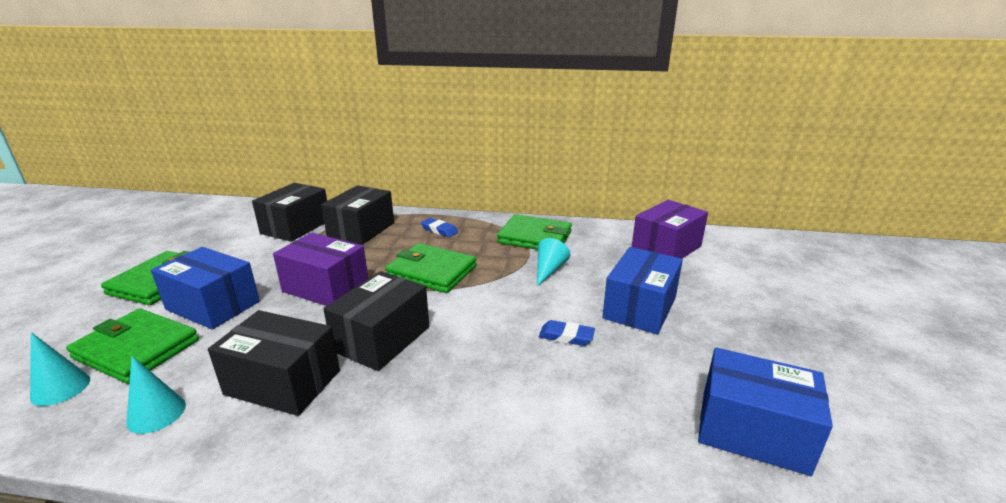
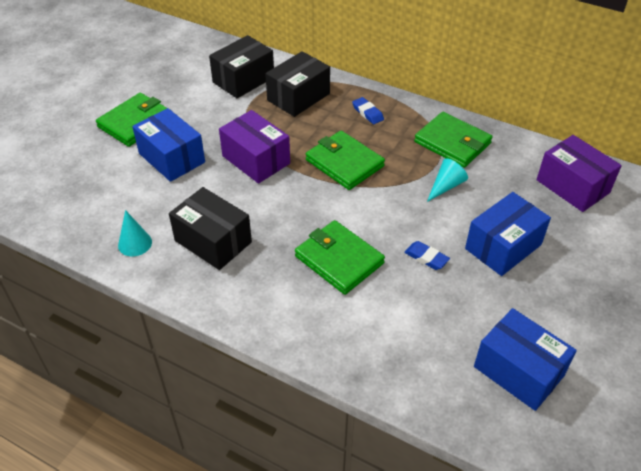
camera: 20 degrees right, 20 degrees up
turquoise cone [30,332,90,406] -> none
green wallet [66,308,199,384] -> green wallet moved to [295,220,385,295]
black box [323,271,429,371] -> none
purple box [632,200,708,258] -> purple box turned 75 degrees clockwise [536,135,622,212]

